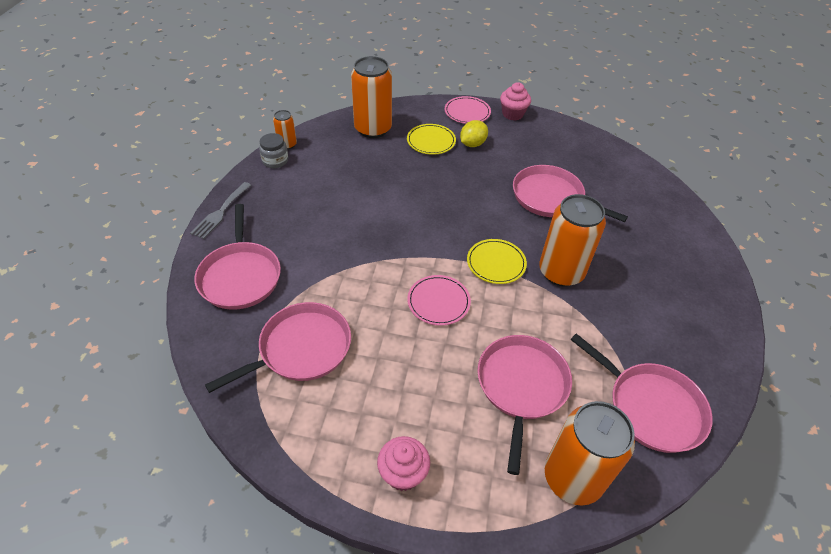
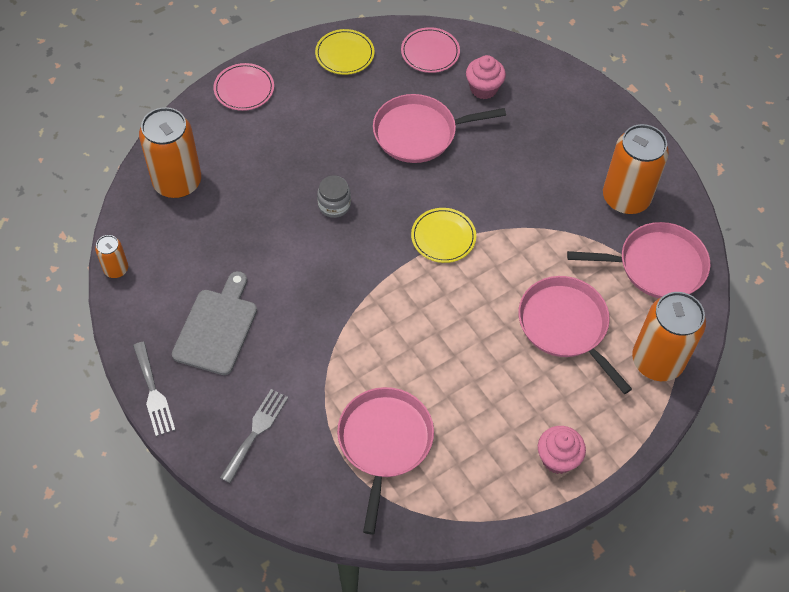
camera: 45 degrees left, 10 degrees up
pink pan [194,204,281,310] -> grey fork [220,389,288,483]
grey jar [259,133,288,168] -> grey jar moved to [317,176,351,218]
yellow plate [407,124,456,155] -> yellow plate moved to [315,29,374,75]
pink plate [407,275,471,326] -> pink plate moved to [401,27,460,73]
yellow lemon [460,120,488,147] -> none
pink cupcake [500,82,531,121] -> pink cupcake moved to [466,55,506,99]
orange can [539,194,606,286] -> orange can moved to [603,124,669,214]
none -> grey cutting board [172,271,257,375]

